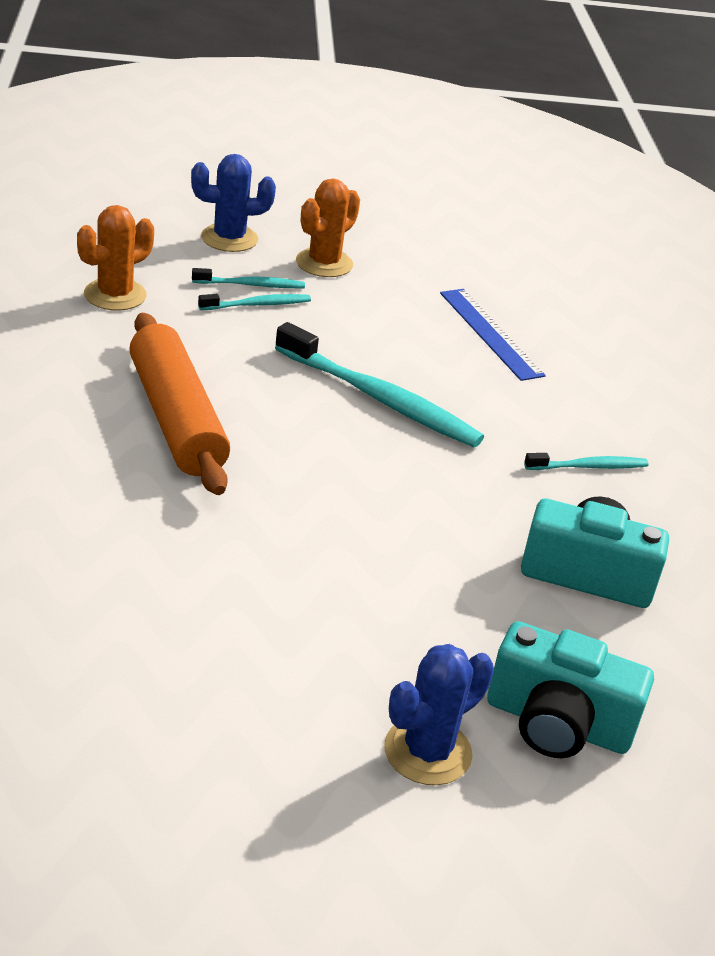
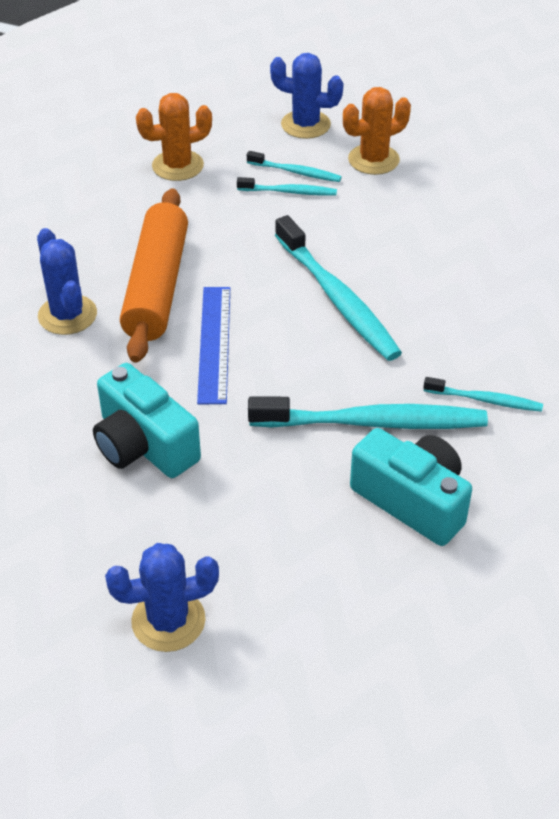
camera: 30 degrees right, 10 degrees up
blue ruler [440,289,546,381] -> blue ruler moved to [197,287,230,404]
turquoise camera [487,621,654,758] -> turquoise camera moved to [93,363,201,478]
none -> blue cactus [37,228,97,335]
none -> turquoise toothbrush [248,396,488,429]

